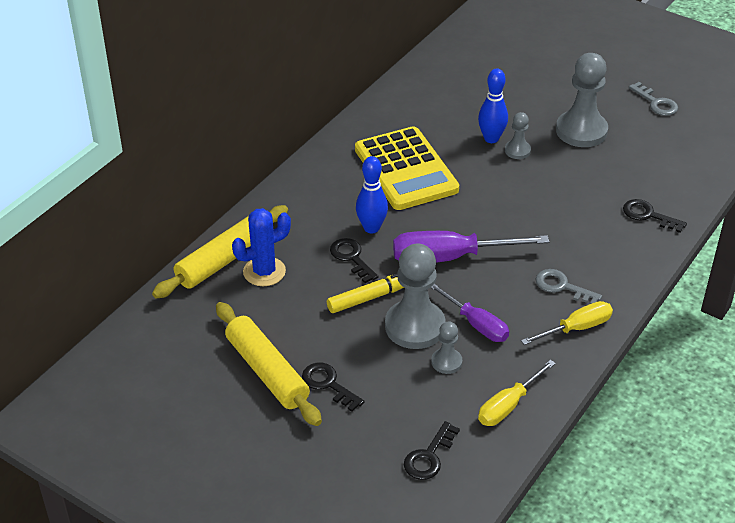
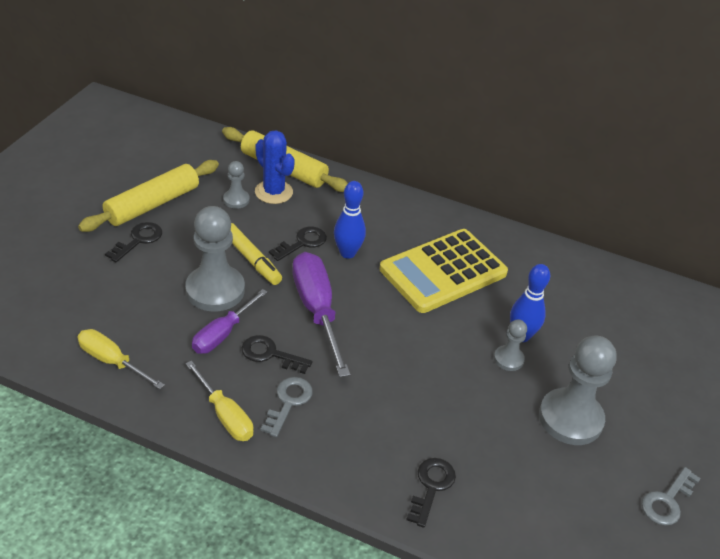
camera: 75 degrees right, 0 degrees up
black key [404,421,460,480] -> black key moved to [241,335,313,374]
grey pawn [431,322,462,374] -> grey pawn moved to [223,161,250,209]

